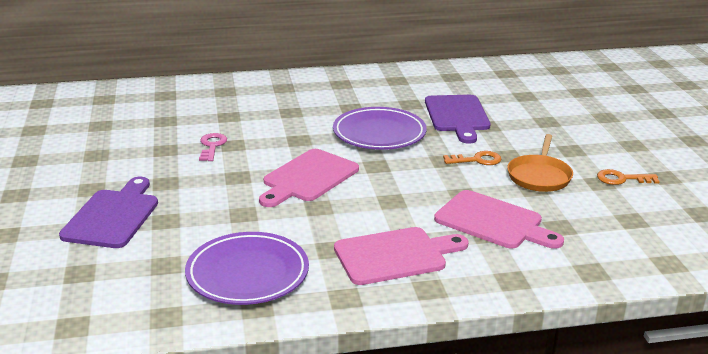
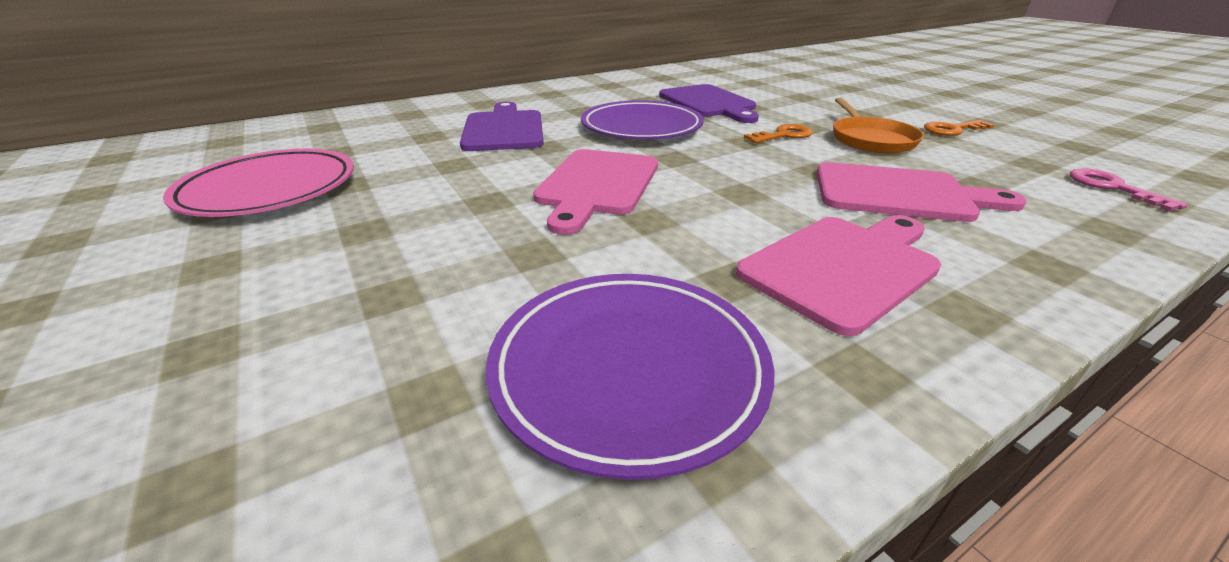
camera: 20 degrees left, 5 degrees up
purple cutting board [59,177,158,248] -> purple cutting board moved to [460,102,544,151]
pink key [199,133,227,161] -> pink key moved to [1070,168,1188,211]
none -> pink plate [163,149,354,217]

